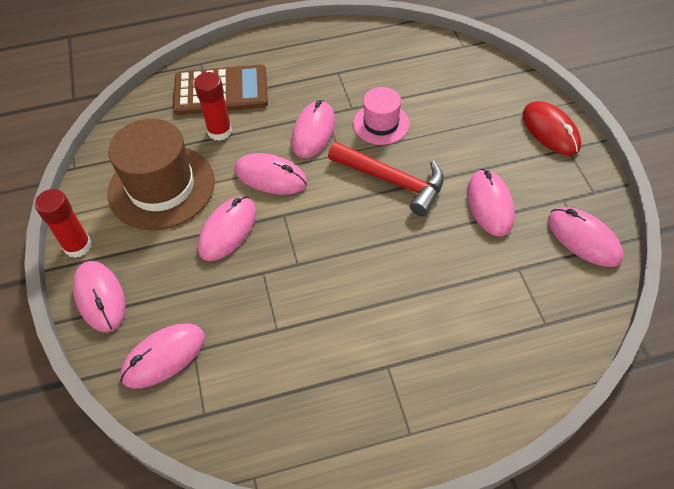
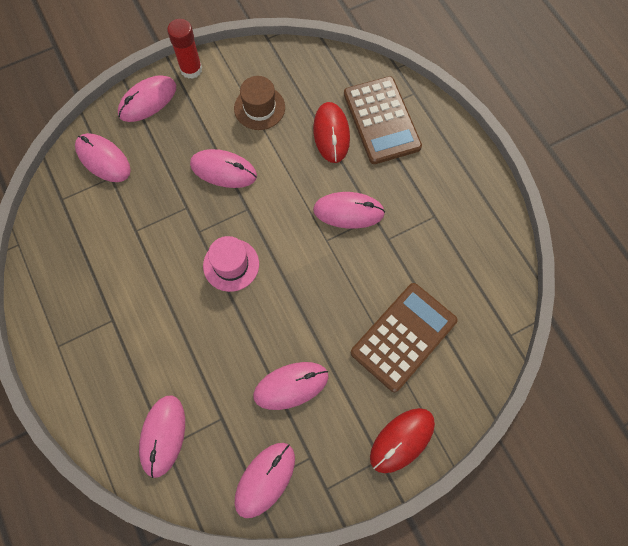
camera: 75 degrees right, 15 degrees up
brown hat [107,119,215,230] -> brown hat [234,76,285,130], size x0.56
red glue stick [194,72,232,141] -> red mouse [313,102,350,163]
pink mouse [234,153,307,195] -> pink mouse moved to [139,395,185,478]
red hammer [328,142,444,216] -> none
pink hat [353,87,410,145] -> pink hat moved to [203,236,259,292]
none -> brown calculator [351,283,458,392]

